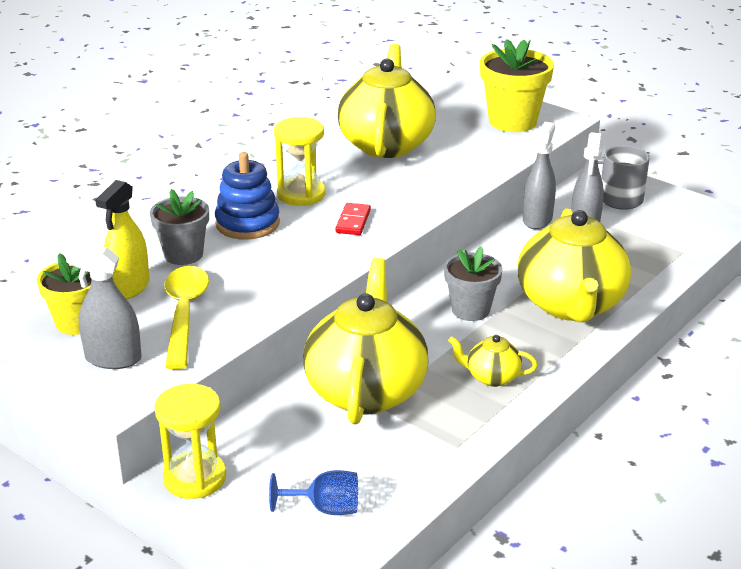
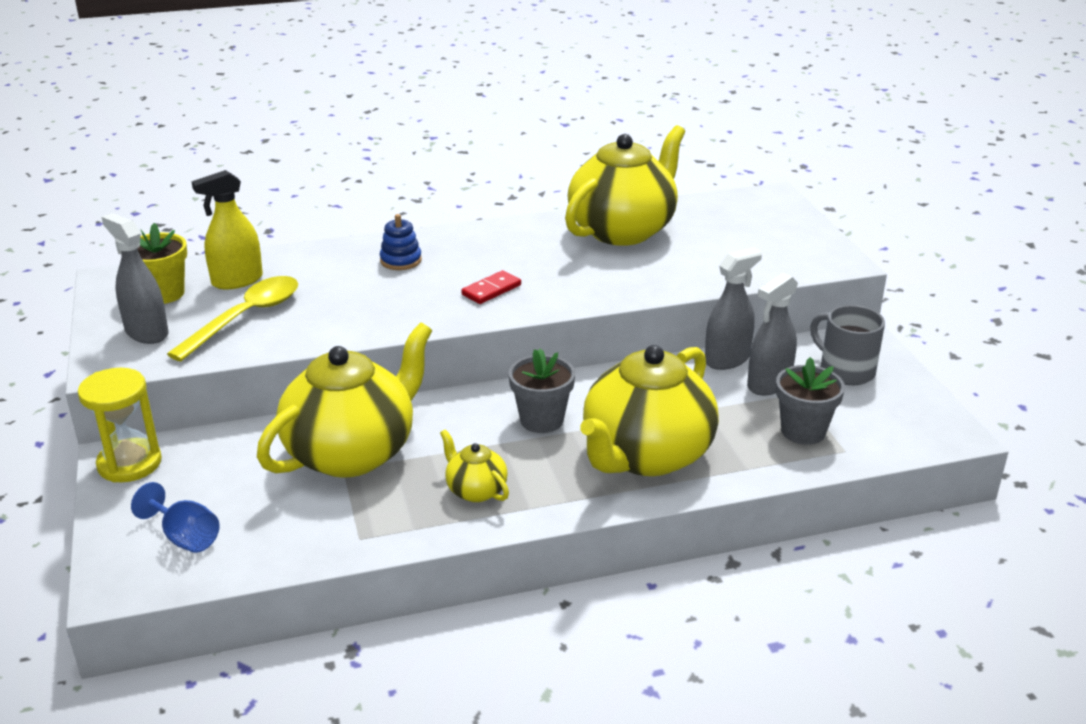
camera: 35 degrees right, 0 degrees up
grey flower pot [150,189,209,265] -> grey flower pot moved to [776,357,845,445]
blue stacking toy [215,152,280,240] -> blue stacking toy [380,214,422,270], size x0.62
yellow hourglass [274,117,325,206] -> none
yellow flower pot [480,39,554,132] -> none

